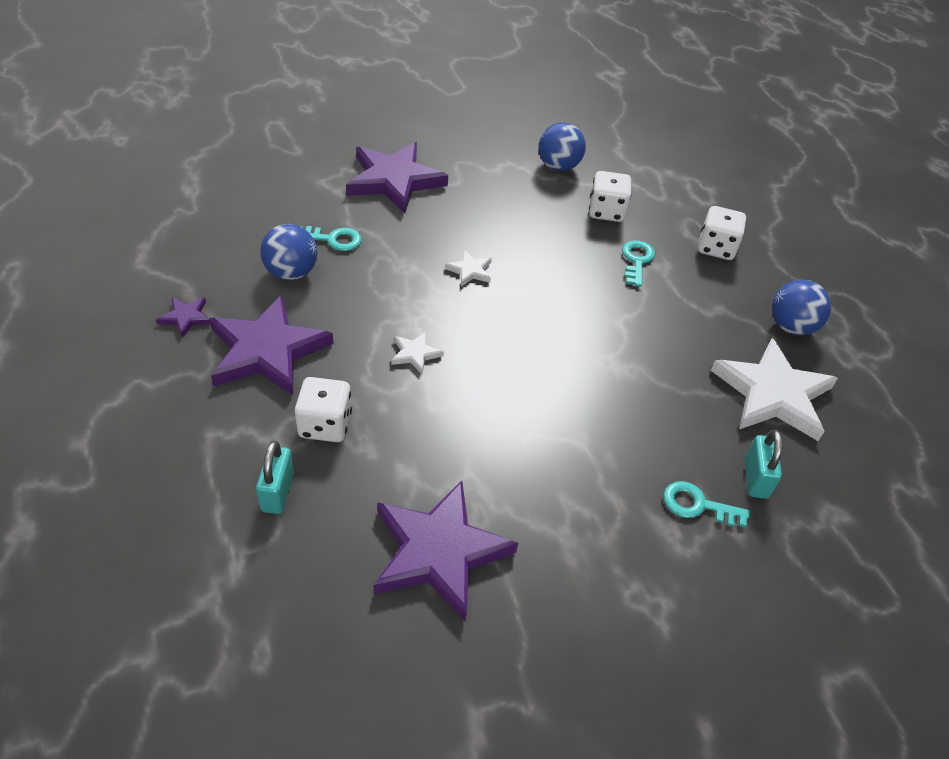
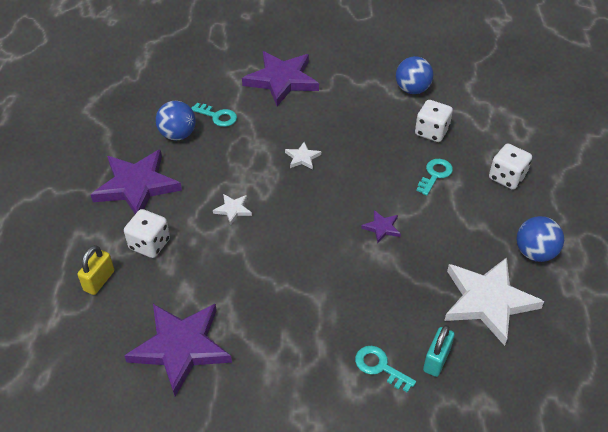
camera: 25 degrees right, 0 degrees up
purple star [156,298,210,338] -> purple star moved to [361,210,401,243]
turquoise padlock [256,441,294,514] -> yellow padlock [77,245,115,295]

